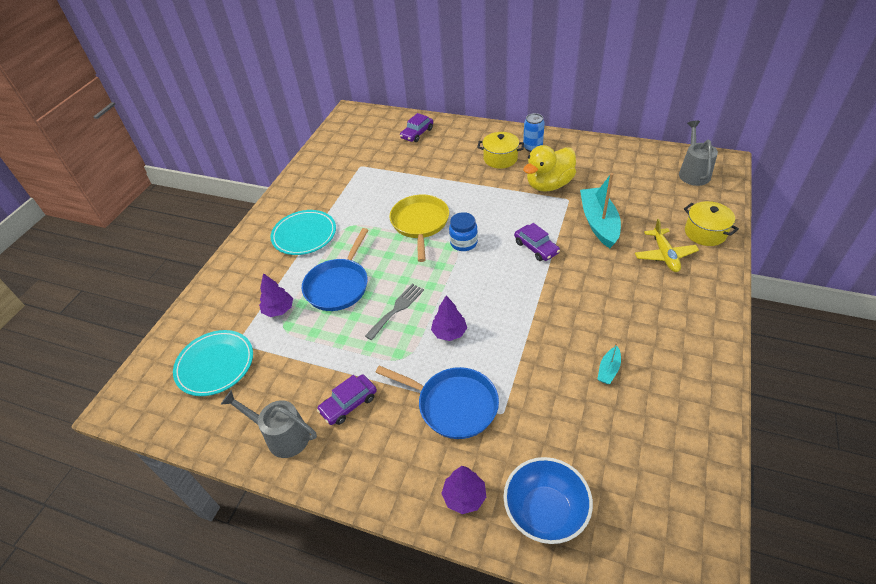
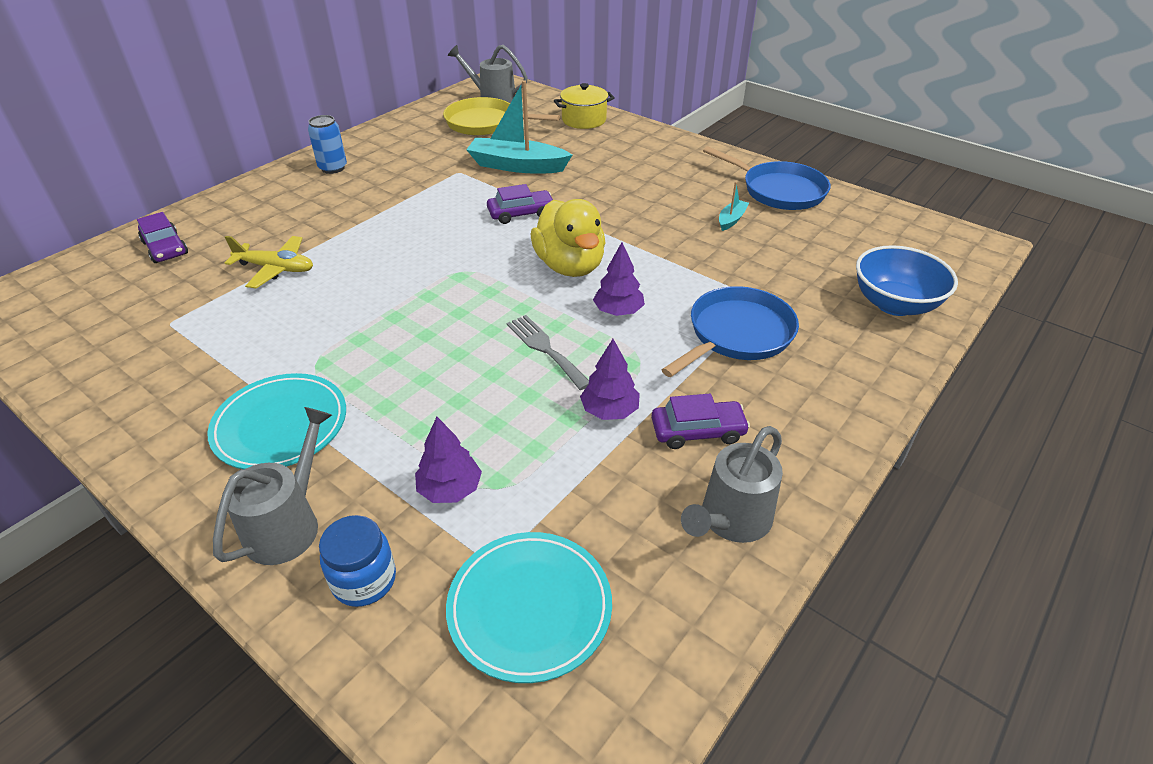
camera: 75 degrees left, 5 degrees down
blue pan [302,228,368,311] -> blue pan moved to [703,146,830,210]
purple car [317,374,377,425] -> purple car turned 75 degrees counterclockwise [651,394,750,449]
yellow pan [389,194,449,262] -> yellow pan moved to [443,97,560,136]
purple tree [441,466,486,514] -> purple tree moved to [580,339,640,420]
blue jar [449,212,478,251] -> blue jar moved to [319,515,396,607]
yellow pot [477,132,524,169] -> none
yellow duck [523,145,576,192] -> yellow duck moved to [531,199,606,277]
turquoise boat [597,342,621,384] -> turquoise boat turned 105 degrees counterclockwise [719,182,749,231]
yellow plane [635,219,699,272] -> yellow plane moved to [225,236,313,289]
none -> grey watering can [213,407,332,565]

